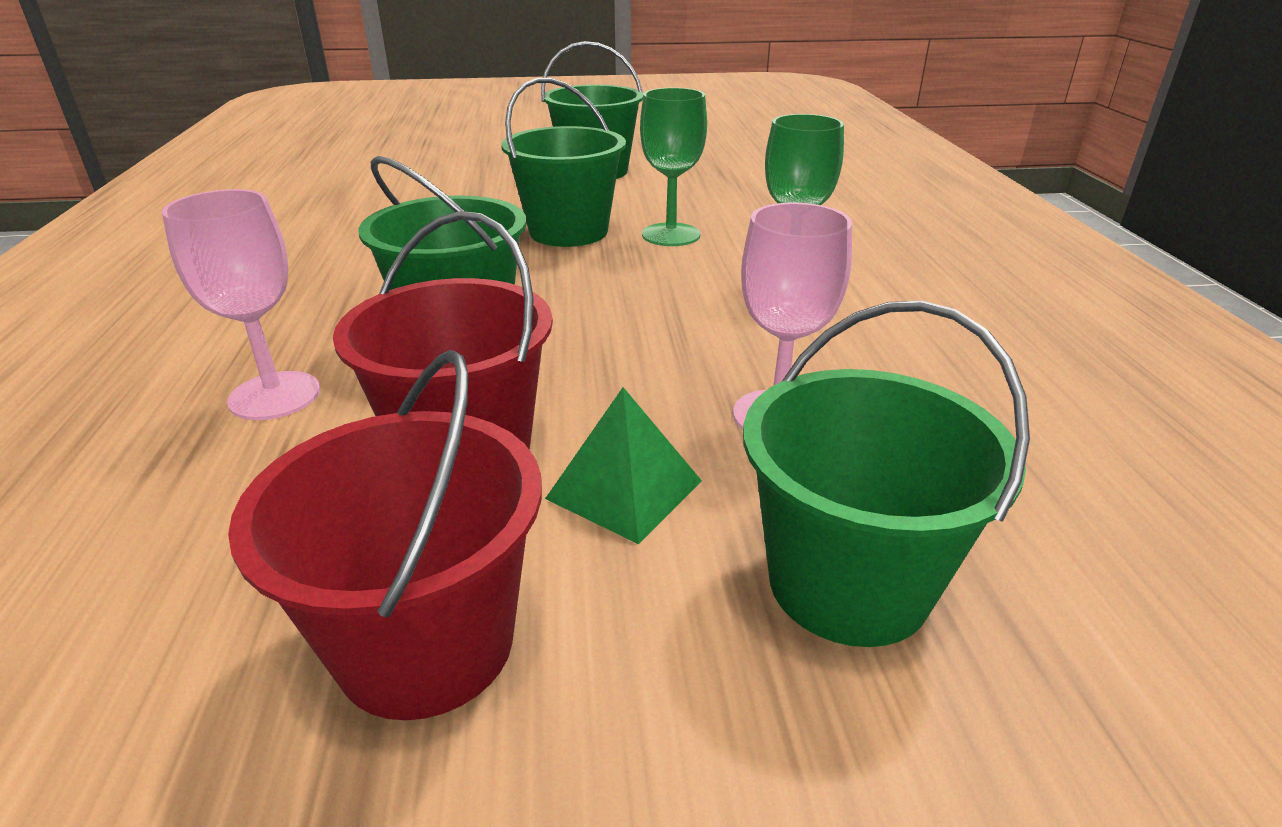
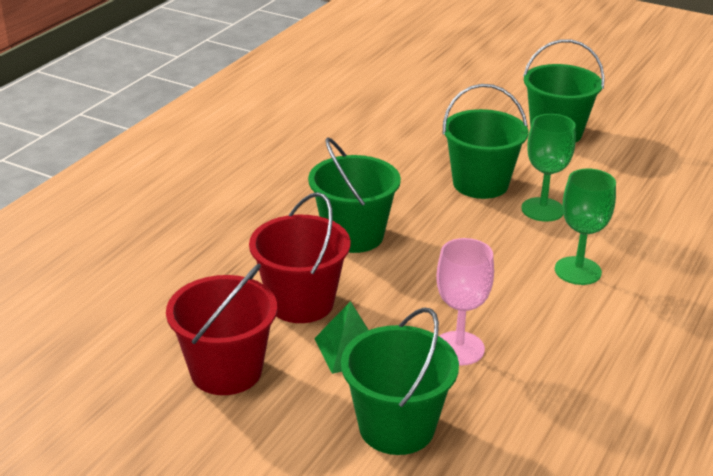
camera: 35 degrees right, 0 degrees up
pink goblet [162,189,320,420] -> none

